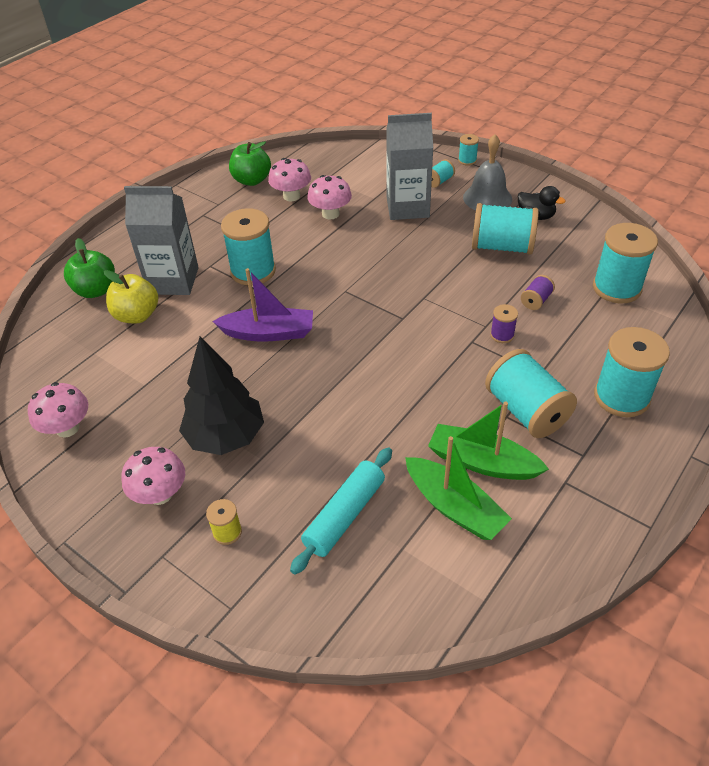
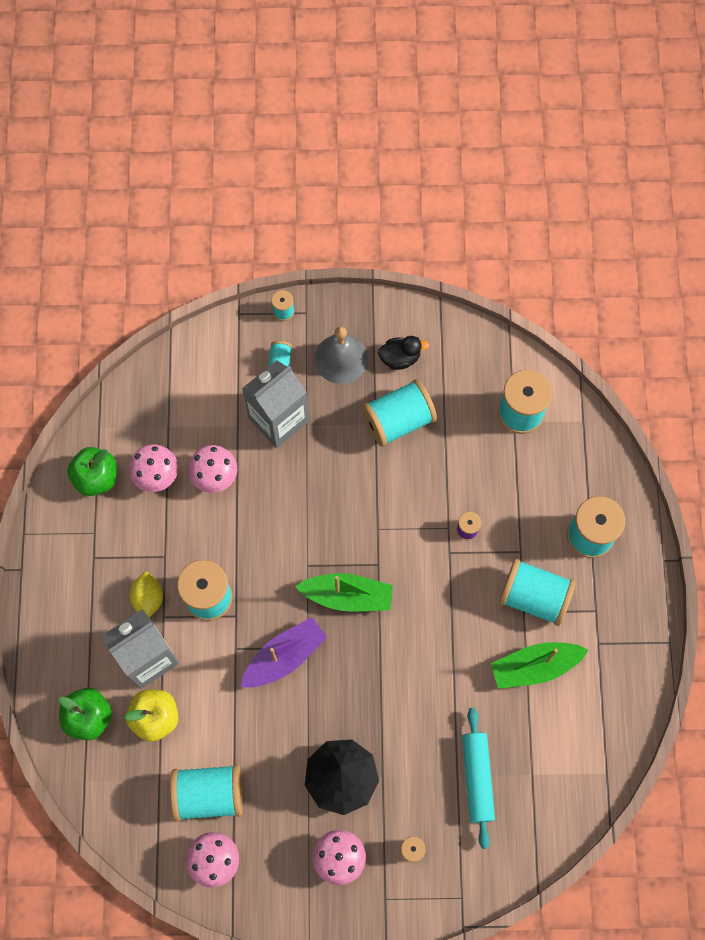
camera: 40 degrees left, 25 degrees up
green boat [405,436,512,540] -> green boat moved to [295,573,393,612]
purple spool [521,275,555,310] -> none
none -> yellow lemon [130,571,163,617]
none -> turquoise spool [170,764,243,821]

